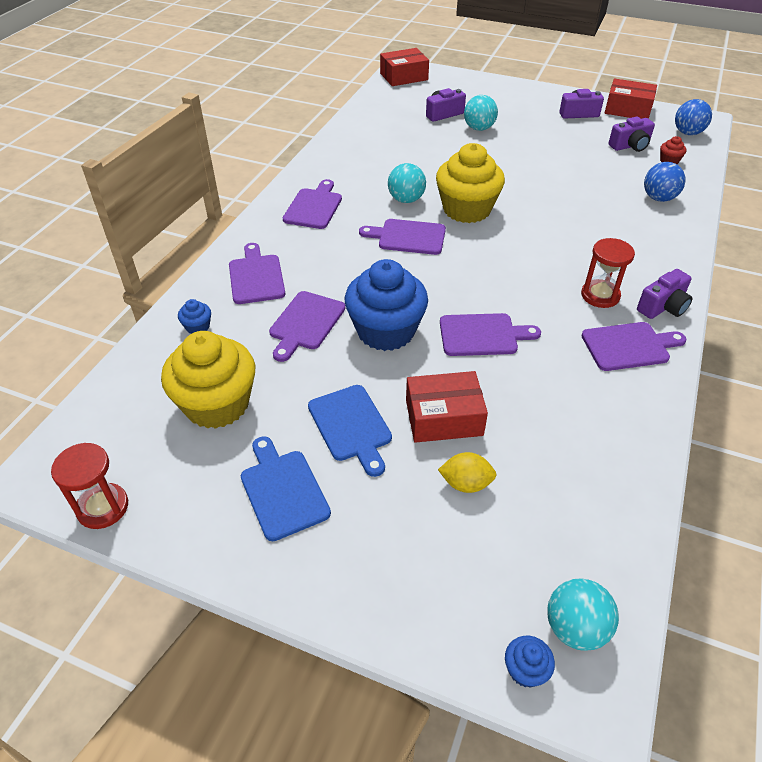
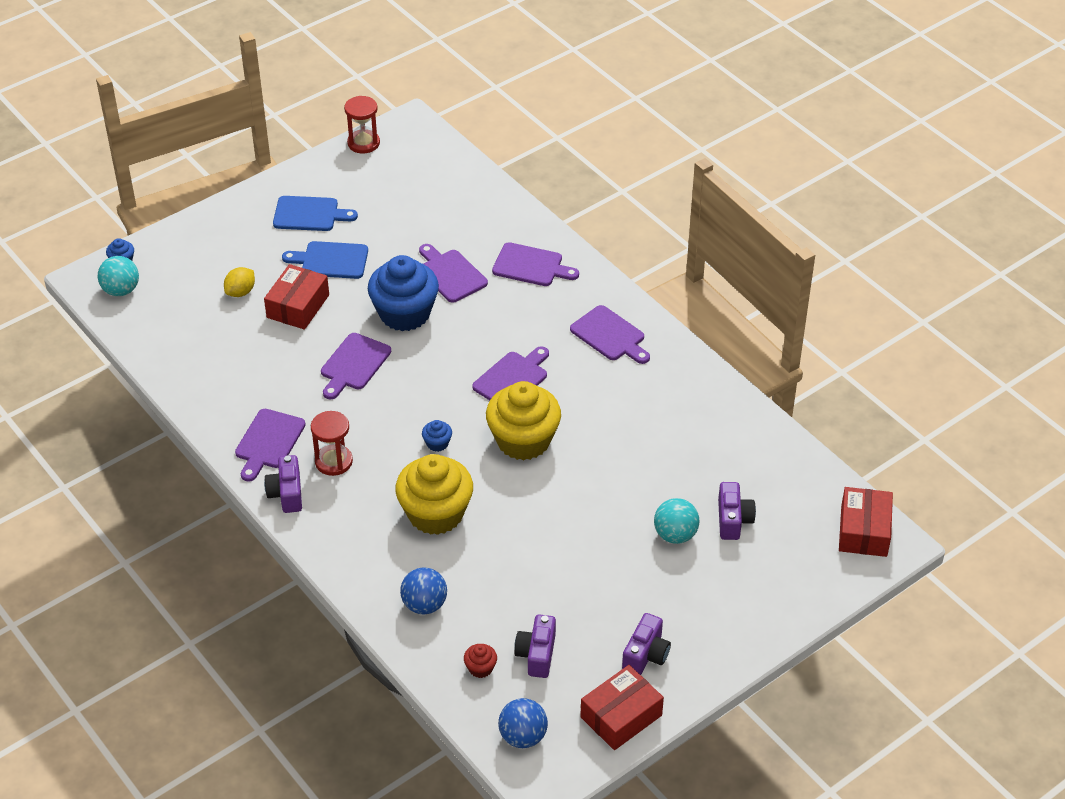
camera: 120 degrees right, 0 degrees up
yellow cupcake [161,331,255,429] -> yellow cupcake moved to [395,454,473,535]
blue cupcake [178,299,211,334] -> blue cupcake moved to [422,420,452,452]
turquoise ball [388,163,426,203] -> none

